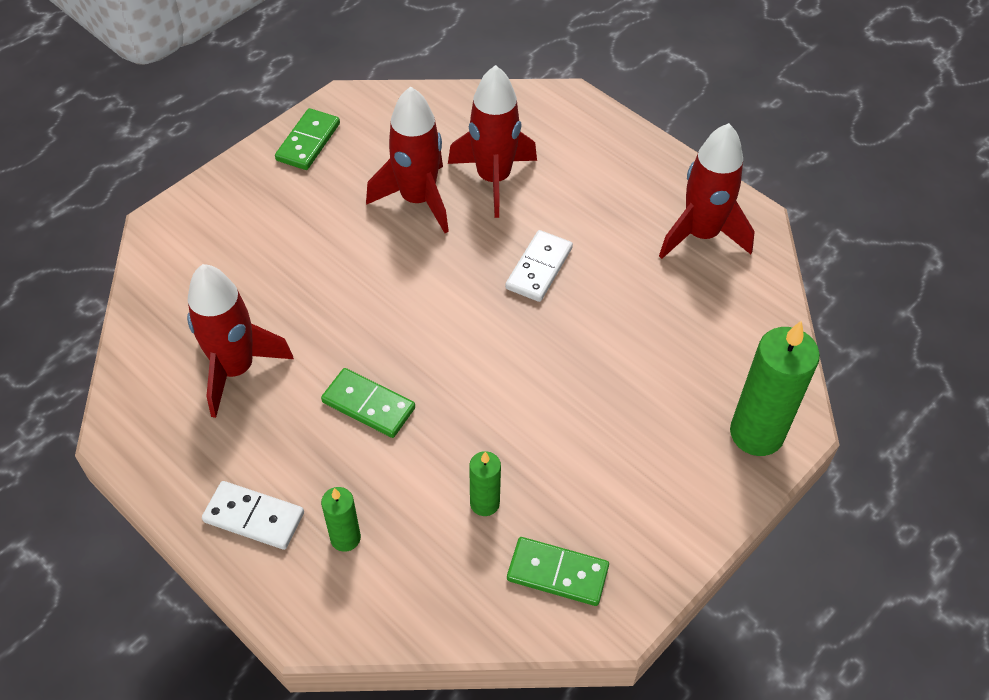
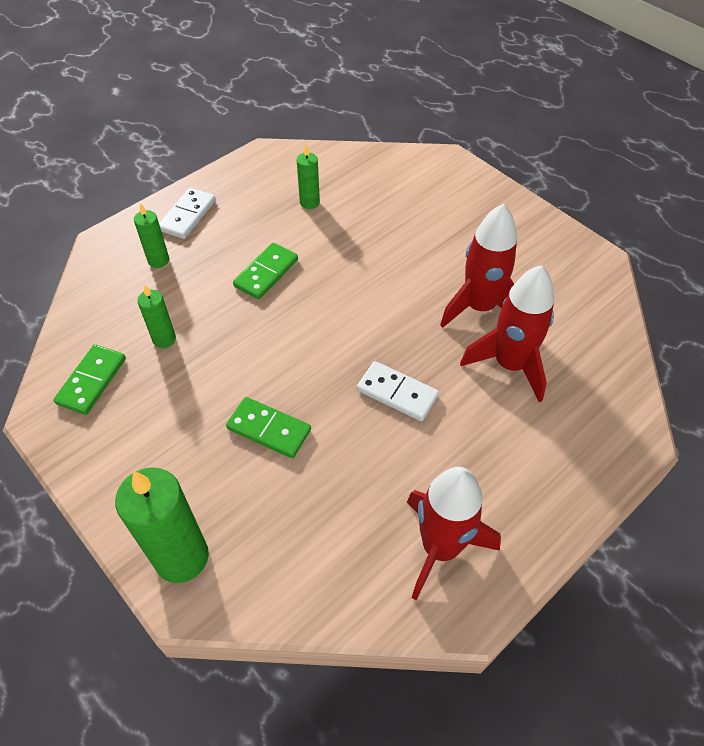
camera: 95 degrees right, 0 degrees up
red rocket [187,264,294,418] -> green candle [296,145,320,209]
green domino [275,108,340,170] -> green domino moved to [226,397,311,458]

